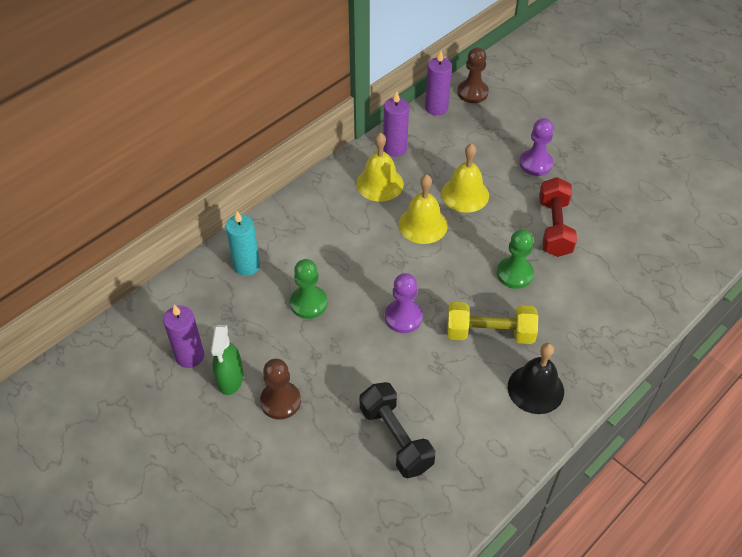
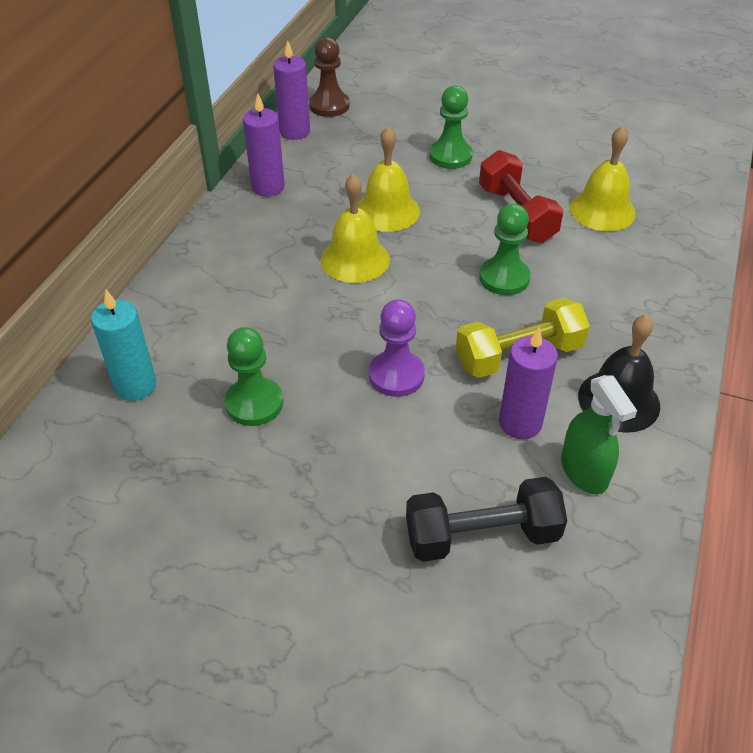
camera: 25 degrees left, 5 degrees down
purple candle [163,304,204,368] -> purple candle moved to [499,328,558,439]
green spray bottle [211,325,243,395] -> green spray bottle moved to [561,375,637,494]
brown pawn [260,359,301,420] -> none
yellow bell [356,133,404,202] -> yellow bell moved to [570,126,636,231]
black dumbbell [360,382,435,478] -> black dumbbell turned 45 degrees counterclockwise [406,477,567,562]
purple pawn [519,118,554,176] -> green pawn [429,86,473,169]

